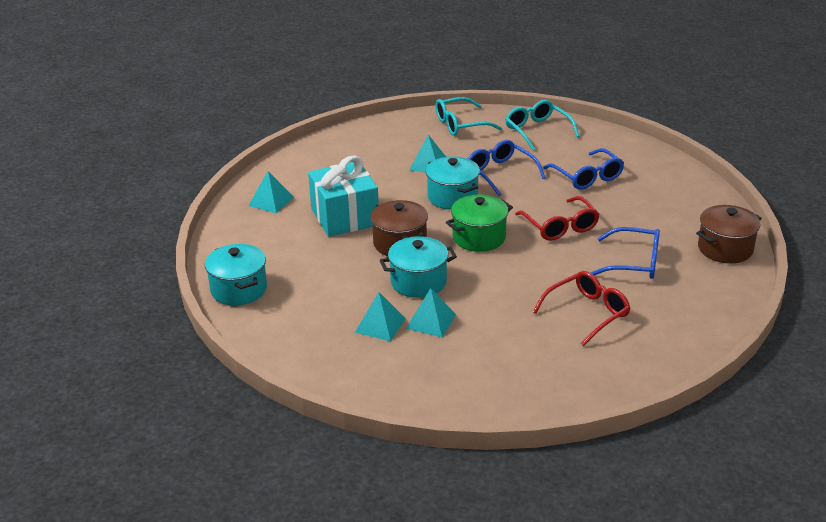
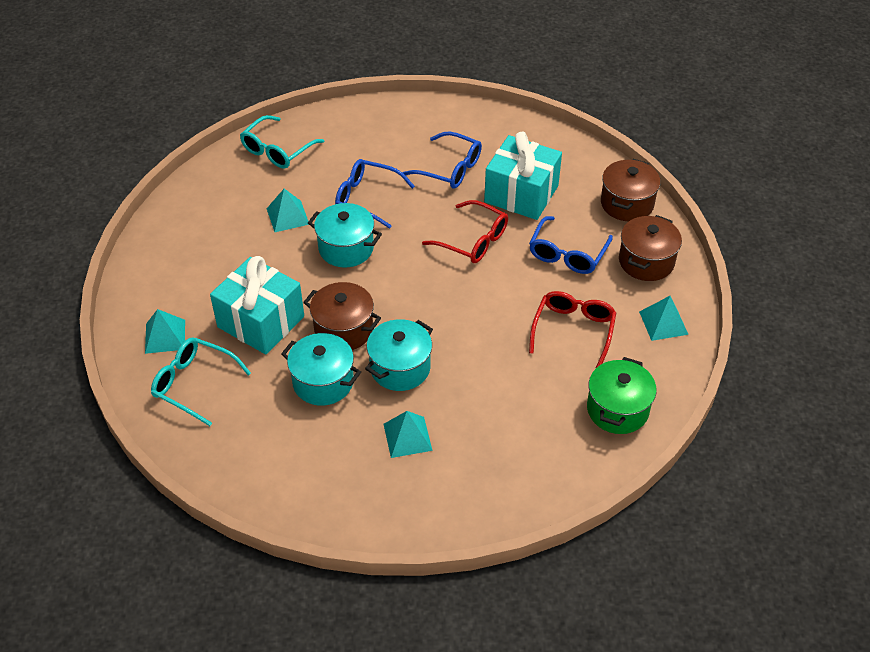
camera: 35 degrees left, 15 degrees up
turquoise pot [205,244,267,305] -> turquoise pot moved to [281,333,361,406]
turquoise pyramid [406,288,456,337] -> turquoise pyramid moved to [639,296,689,341]
green pot [446,194,513,252] -> green pot moved to [587,357,657,434]
turquoise glasses [505,100,580,151] -> turquoise glasses moved to [151,338,251,426]
blue glasses [591,227,660,279] -> blue glasses turned 135 degrees clockwise [529,216,613,274]
none -> turquoise gift [484,131,562,220]
none -> brown pot [619,215,682,281]

